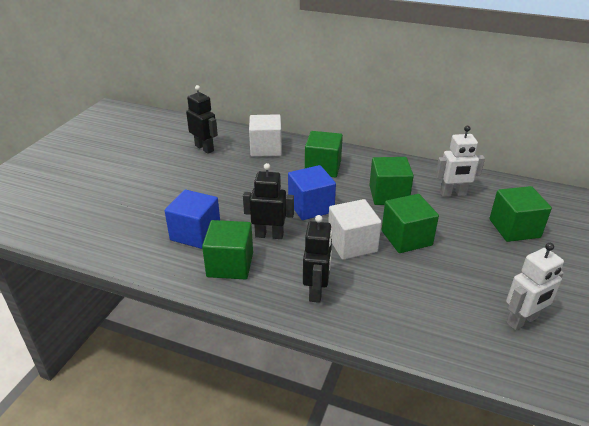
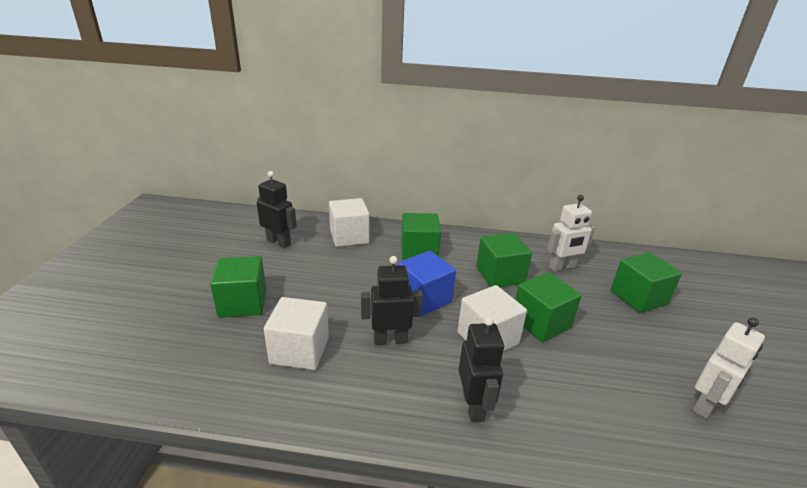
camera: 15 degrees left, 5 degrees down
blue cube [165,189,220,249] -> white cube [264,297,329,370]
green cube [202,220,253,279] -> green cube moved to [210,256,266,318]

